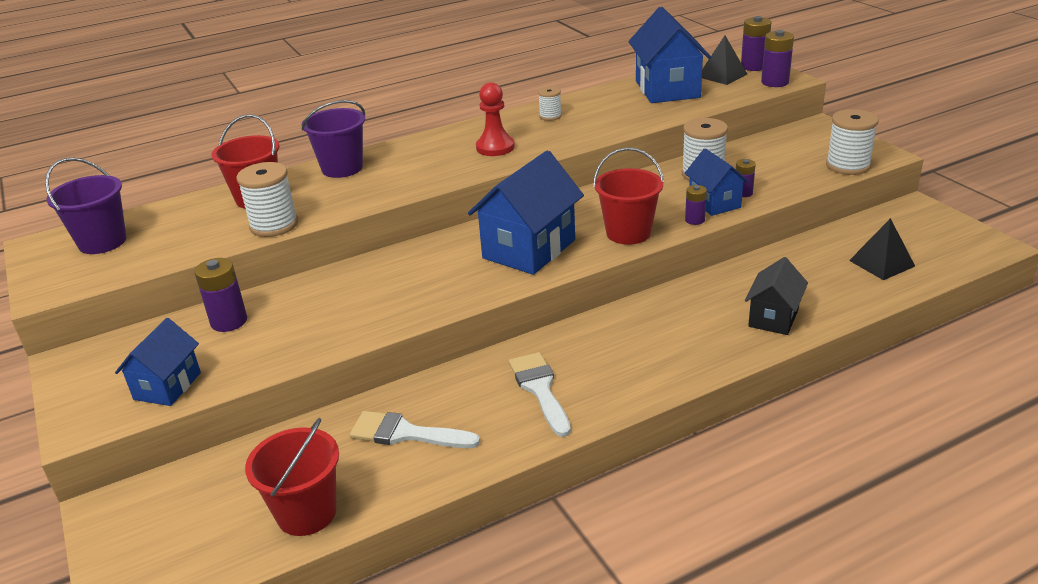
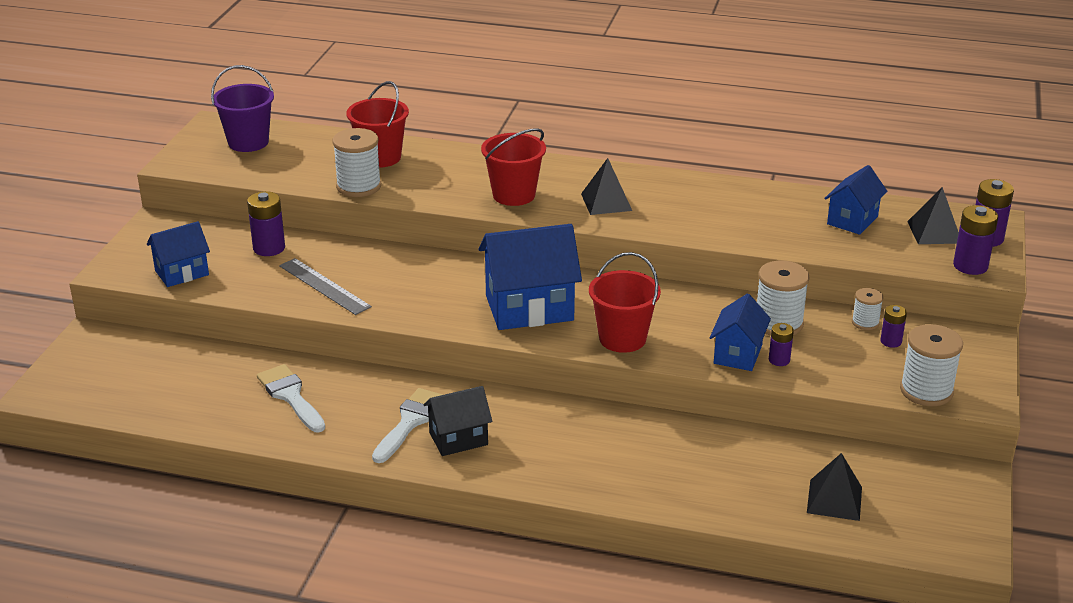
camera: 40 degrees right, 0 degrees up
red bucket [245,418,339,536] -> red bucket moved to [481,128,546,206]
purple bucket [302,100,365,178] -> none
red pawn [476,82,515,156] -> black pyramid [581,158,632,215]
white spool [538,87,562,121] -> white spool moved to [852,288,884,330]
blue house [629,7,711,103] -> blue house [824,165,887,235], size x0.59
purple battery [685,185,707,225] -> purple battery moved to [880,305,907,348]
black house [745,257,808,335] -> black house moved to [423,386,492,456]
none -> grey ruler [279,258,372,315]

